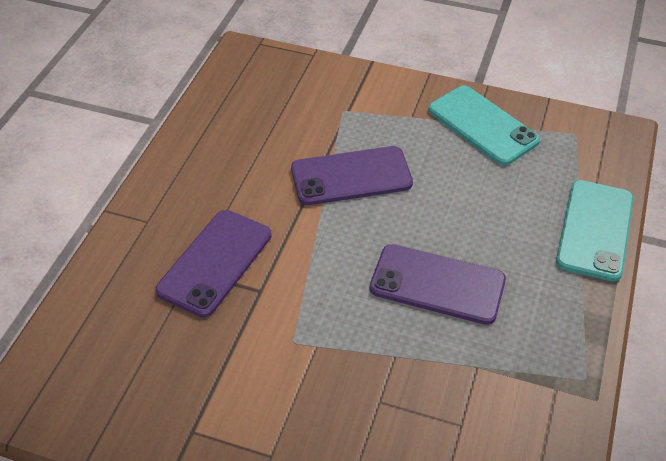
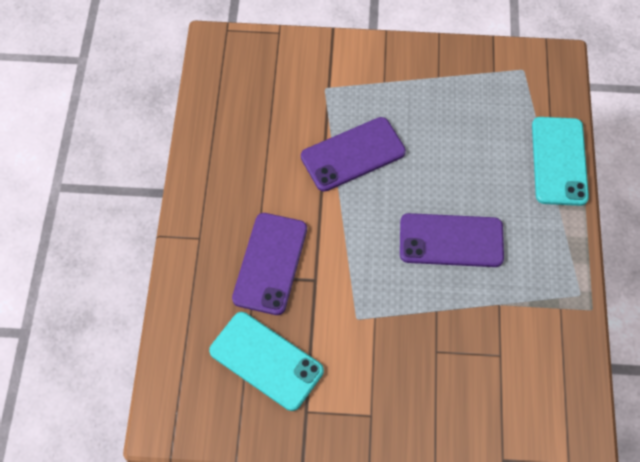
camera: 15 degrees left, 15 degrees up
turquoise phone [429,85,540,166] -> turquoise phone moved to [209,312,324,411]

